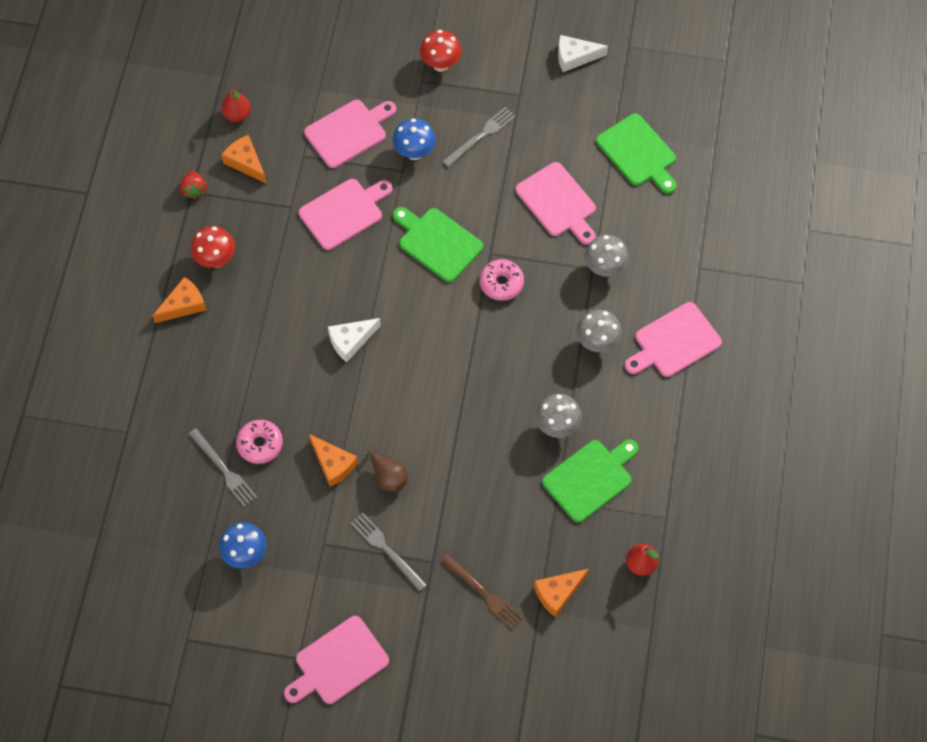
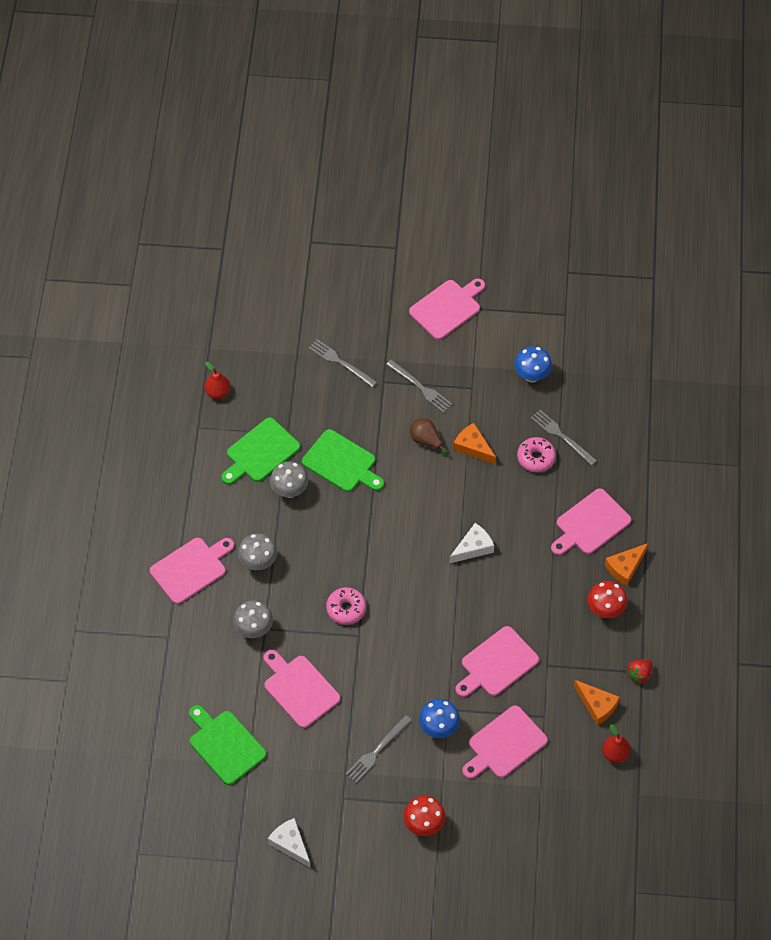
camera: 175 degrees right, 5 degrees down
red strawberry [180,170,206,199] -> red strawberry turned 120 degrees counterclockwise [626,659,653,684]
green cutting board [393,207,483,282] -> green cutting board moved to [302,429,384,492]
brown fork [441,554,524,630] -> grey fork [309,339,377,387]
orange cheese [534,569,589,617] -> none
white cheese [558,35,608,72] -> white cheese turned 120 degrees counterclockwise [268,818,310,867]
none -> pink cutting board [551,488,631,555]

